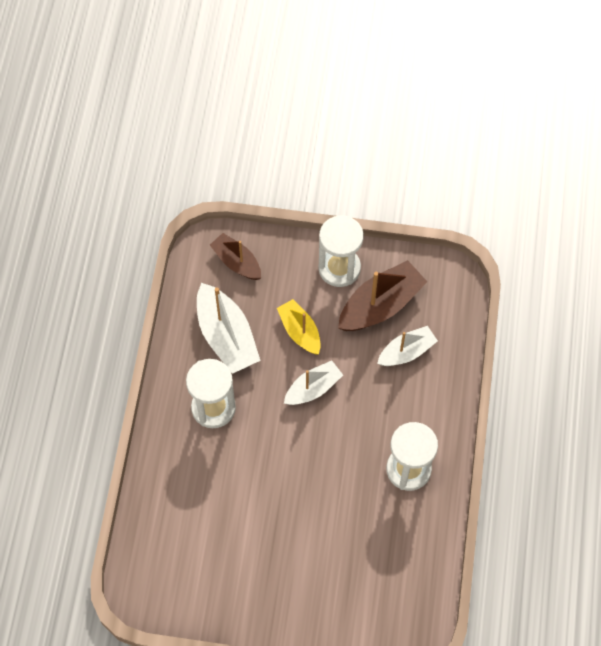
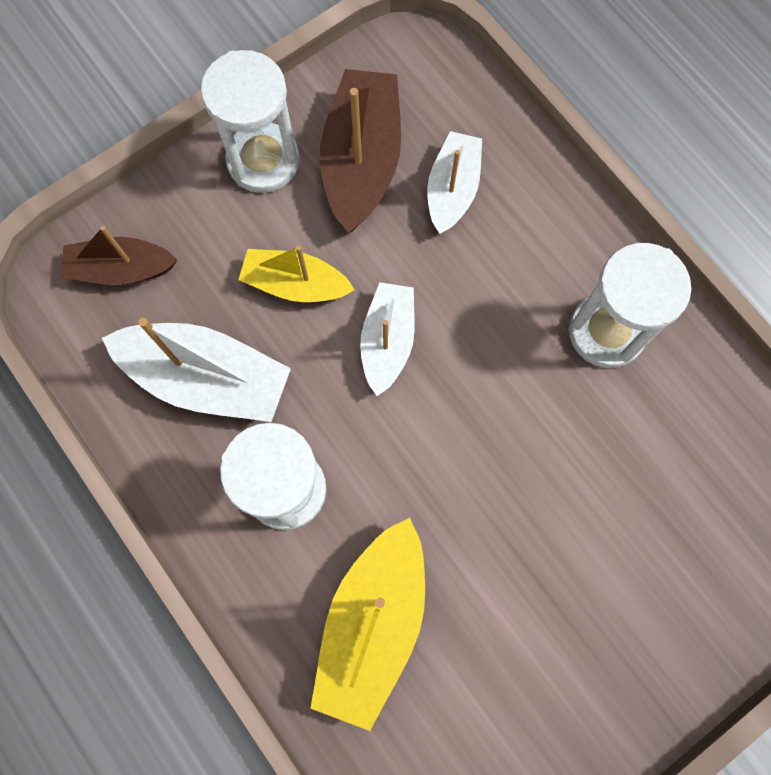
camera: 45 degrees left, 10 degrees up
none -> yellow boat [310,518,425,731]

